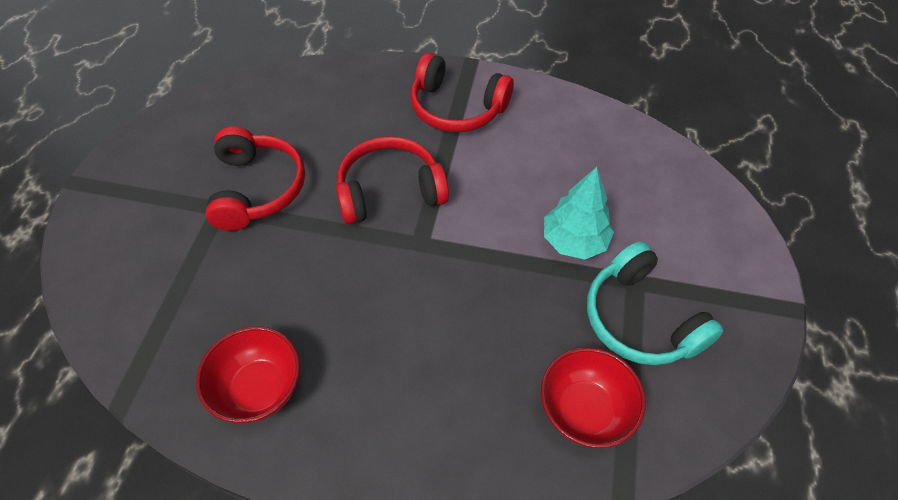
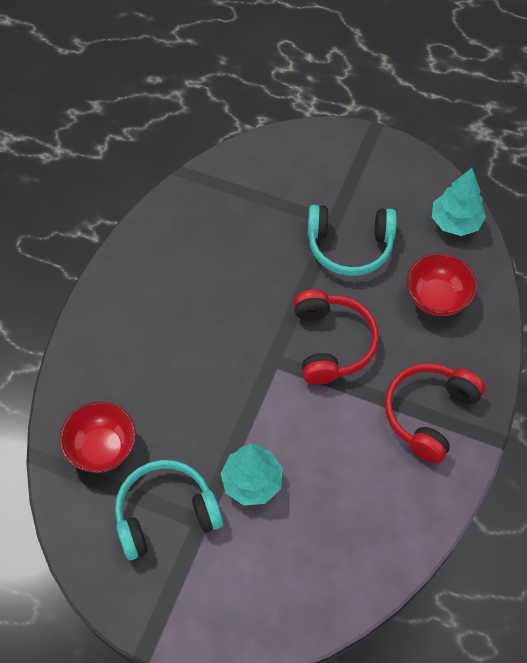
camera: 100 degrees right, 5 degrees up
red bowl [196,326,300,423] -> red bowl moved to [407,253,477,316]
red headphones [206,126,305,231] -> turquoise headphones [308,205,397,276]
none -> turquoise tree [432,168,486,236]

